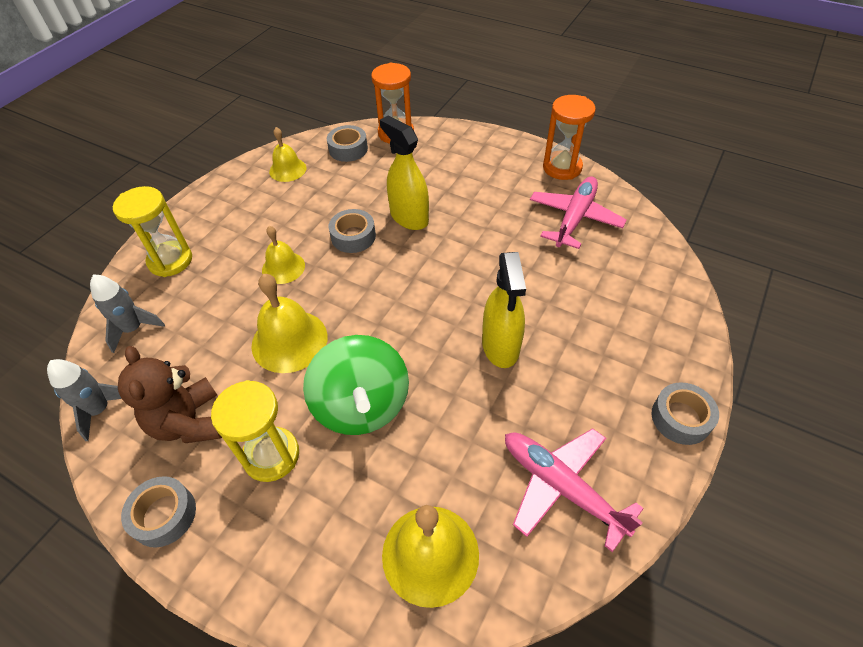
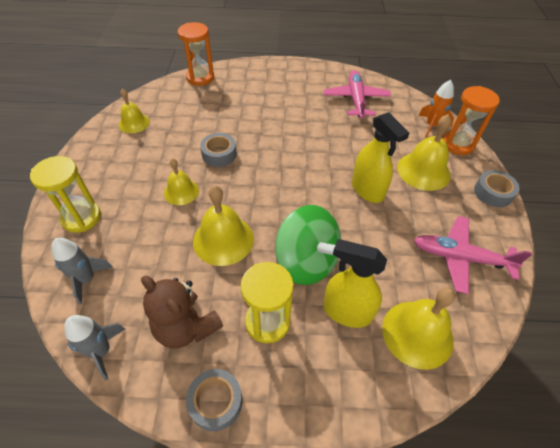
camera: 30 degrees left, 0 degrees up
grey tape [327,125,368,162] -> none
yellow spray bottle [380,115,429,230] -> yellow spray bottle moved to [323,239,387,328]
orange hourglass [543,95,596,180] -> orange hourglass moved to [442,86,500,155]
none -> yellow bell [397,114,451,191]
none -> orange rocket [418,80,454,138]

